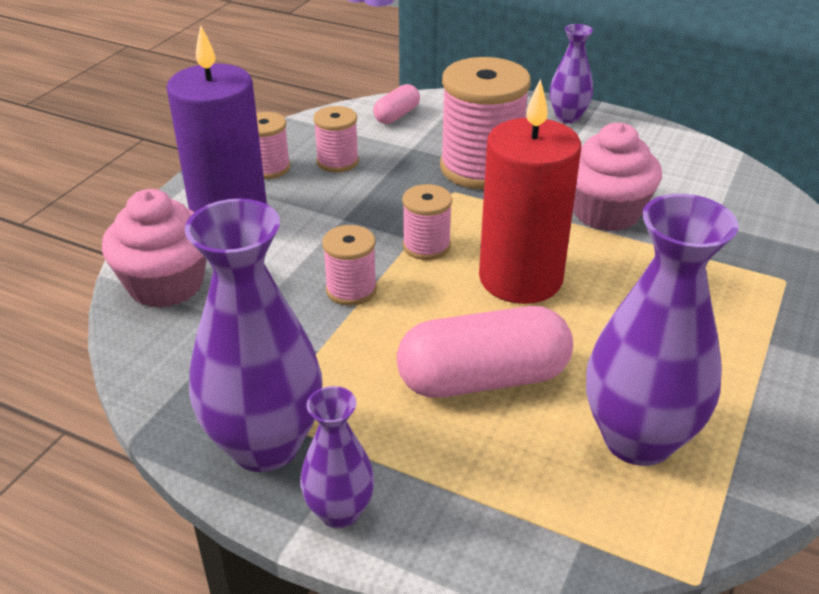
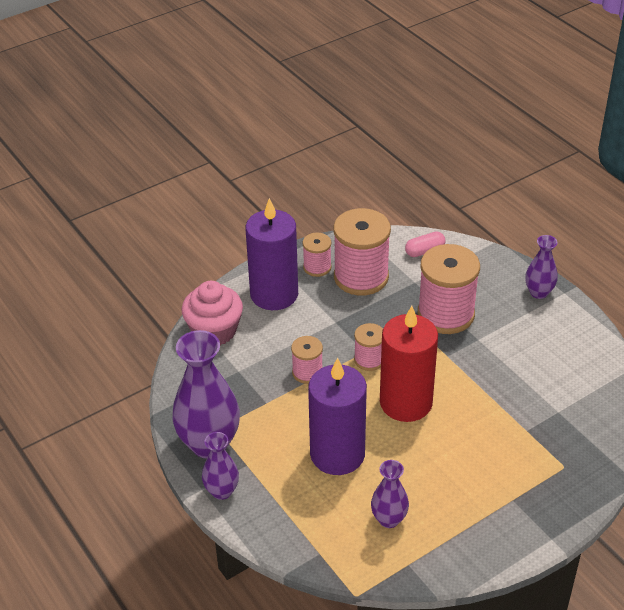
camera: 30 degrees right, 5 degrees up
pink spool [313,106,359,172] -> pink spool [333,208,391,296], size x1.93
pink capsule [397,306,573,398] -> purple candle [308,357,367,475]
pink cupcake [573,123,662,231] -> none
purple vase [586,194,739,466] -> purple vase [371,460,409,528], size x0.54

